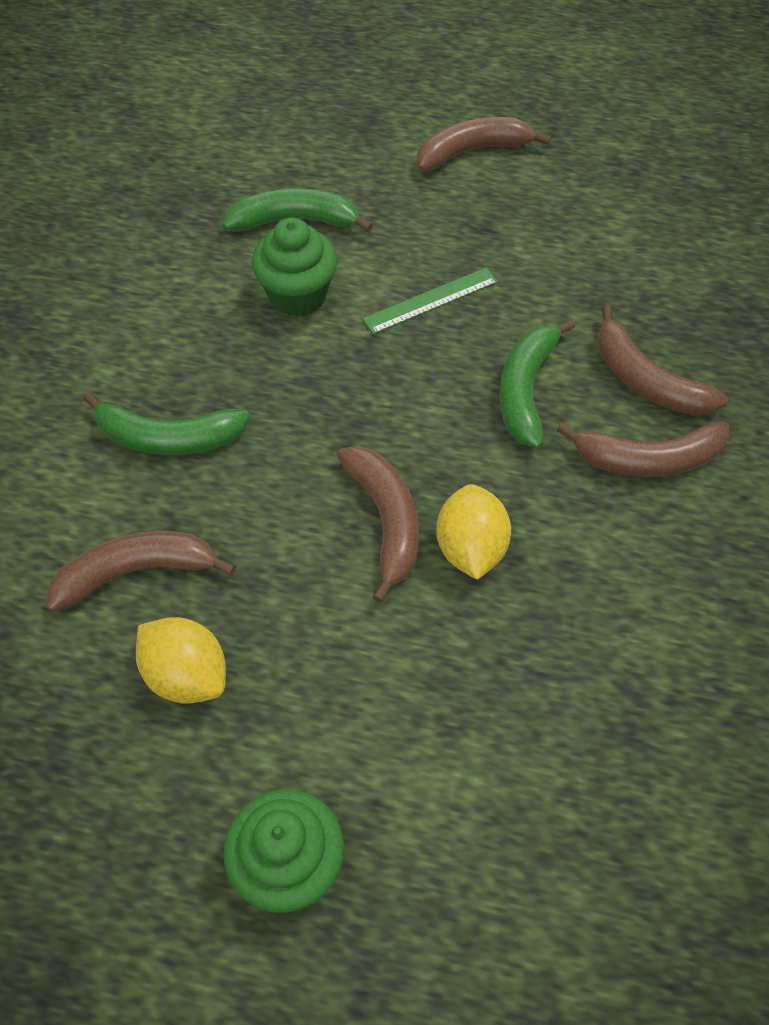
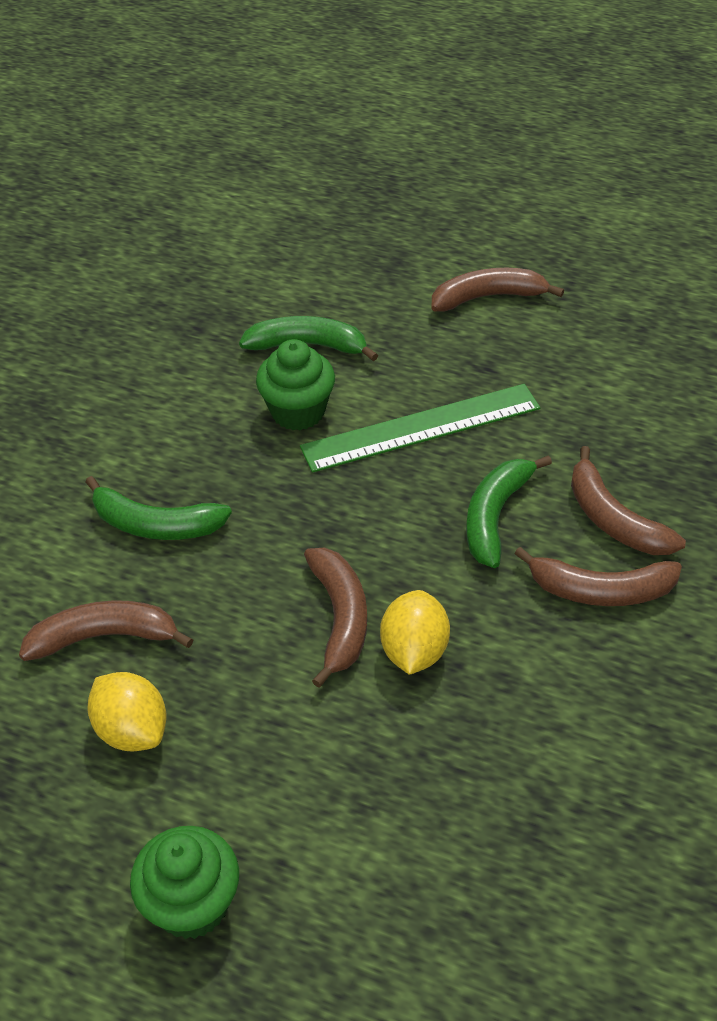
camera: 10 degrees right, 10 degrees down
green ruler [363,268,498,334] -> green ruler [300,384,540,473], size x1.79

